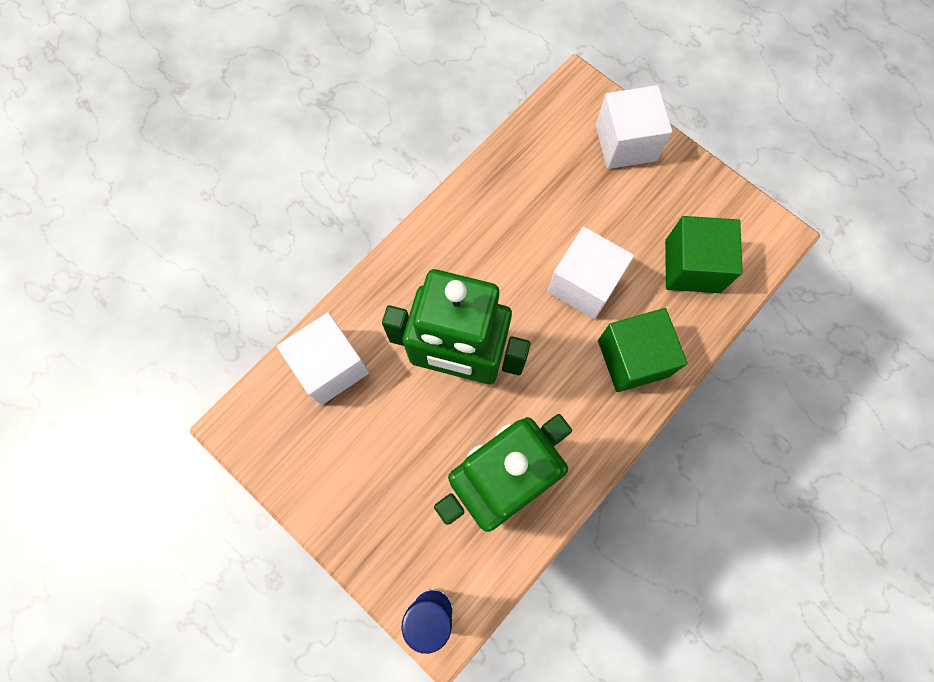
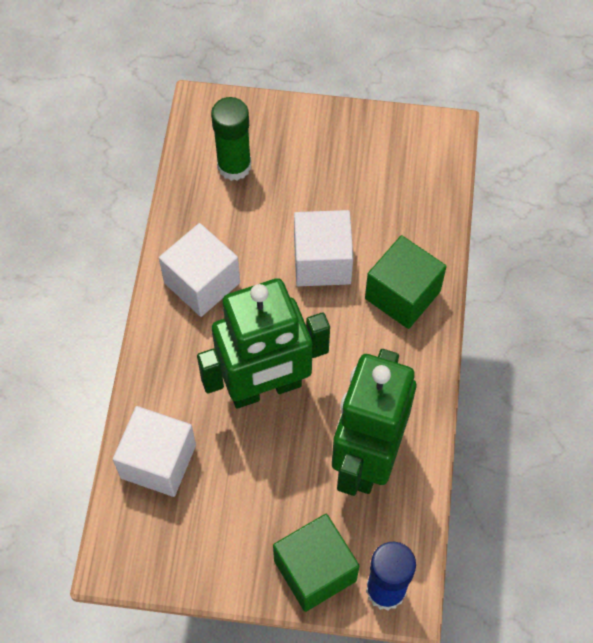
camera: 35 degrees left, 10 degrees down
white cube [596,85,672,169] -> white cube moved to [159,223,240,317]
green cube [665,216,743,293] -> green cube moved to [273,514,359,612]
none -> green glue stick [211,97,251,181]

